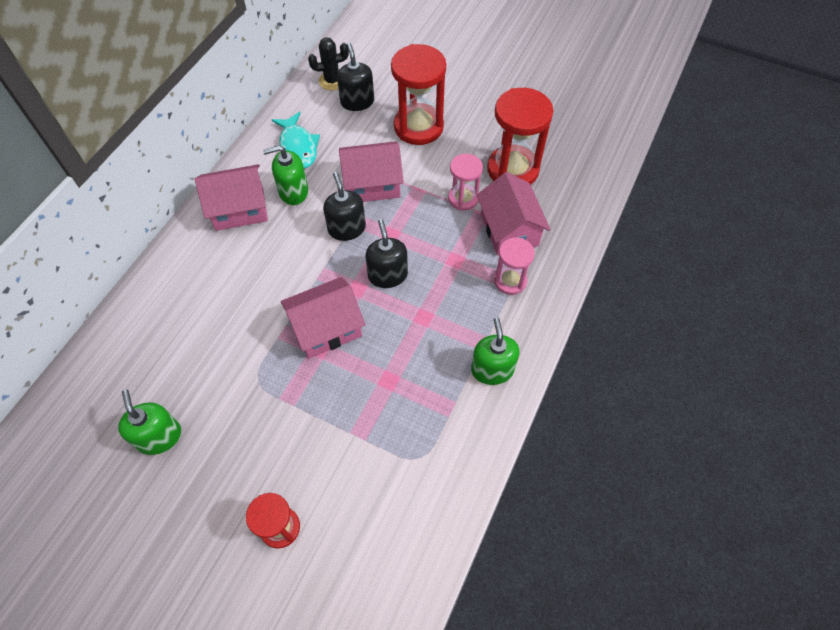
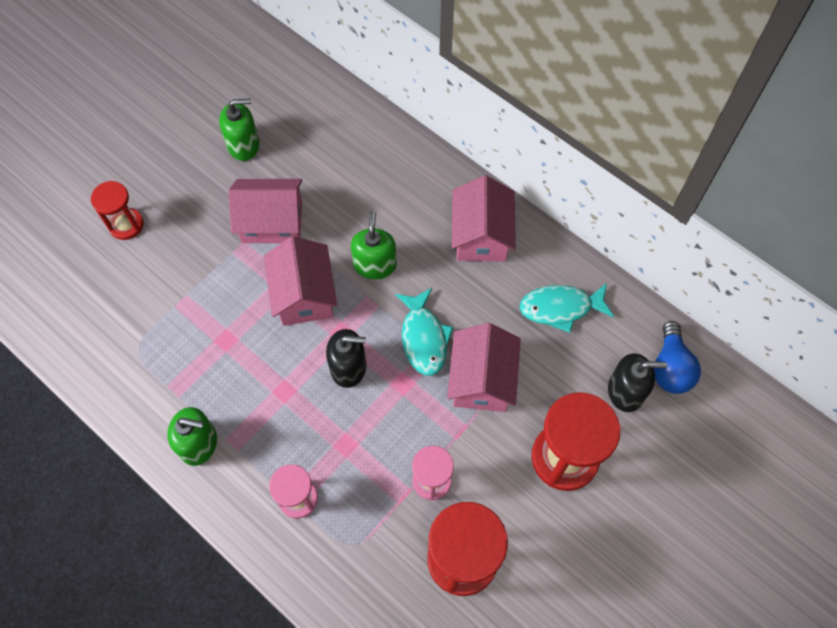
camera: 105 degrees right, 5 degrees up
green soap dispenser [263,145,308,205] -> green soap dispenser moved to [351,210,397,279]
black cactus [308,37,349,90] -> blue light bulb [653,321,701,394]
black soap dispenser [323,172,366,241] -> turquoise fish [395,288,453,376]
pink house [477,172,551,256] -> pink house moved to [228,179,302,243]

